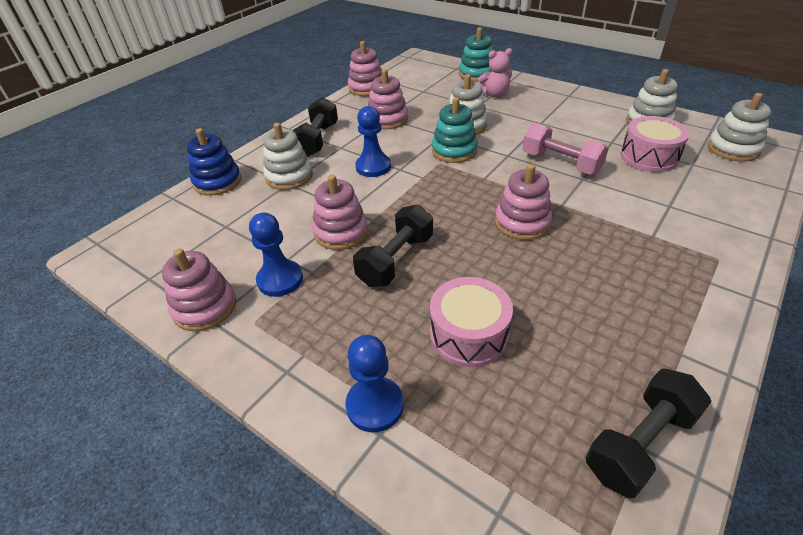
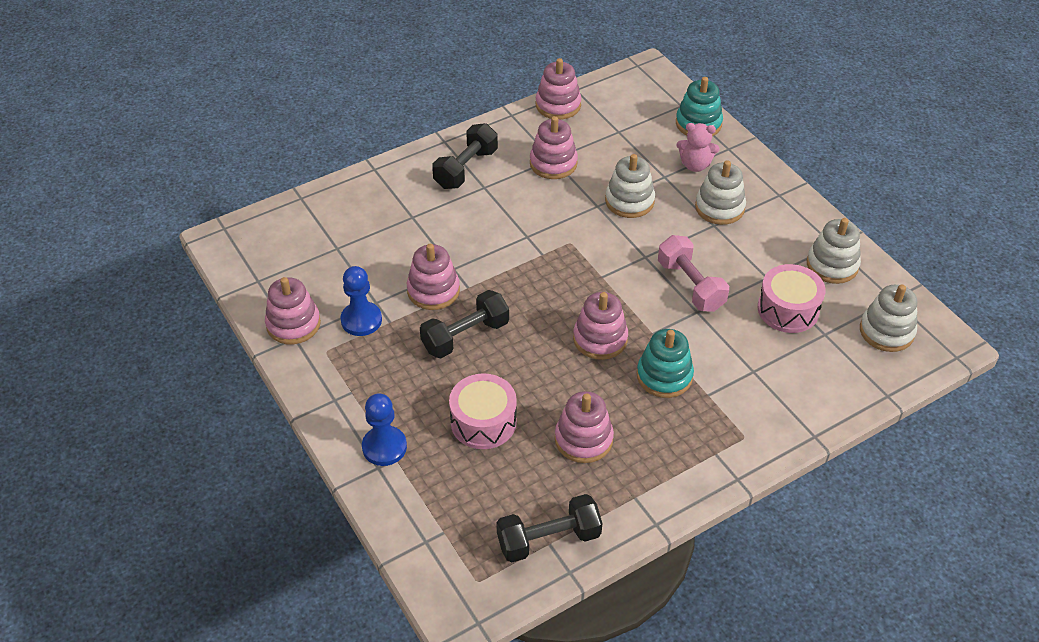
camera: 20 degrees right, 5 degrees up
blue stacking toy [187,128,241,196] -> none
white stacking toy [263,123,313,190] -> white stacking toy moved to [695,160,746,225]
blue pawn [355,106,391,177] -> none
turquoise stacking toy [432,97,478,163] -> turquoise stacking toy moved to [637,329,694,398]
none -> pink stacking toy [555,391,614,463]

